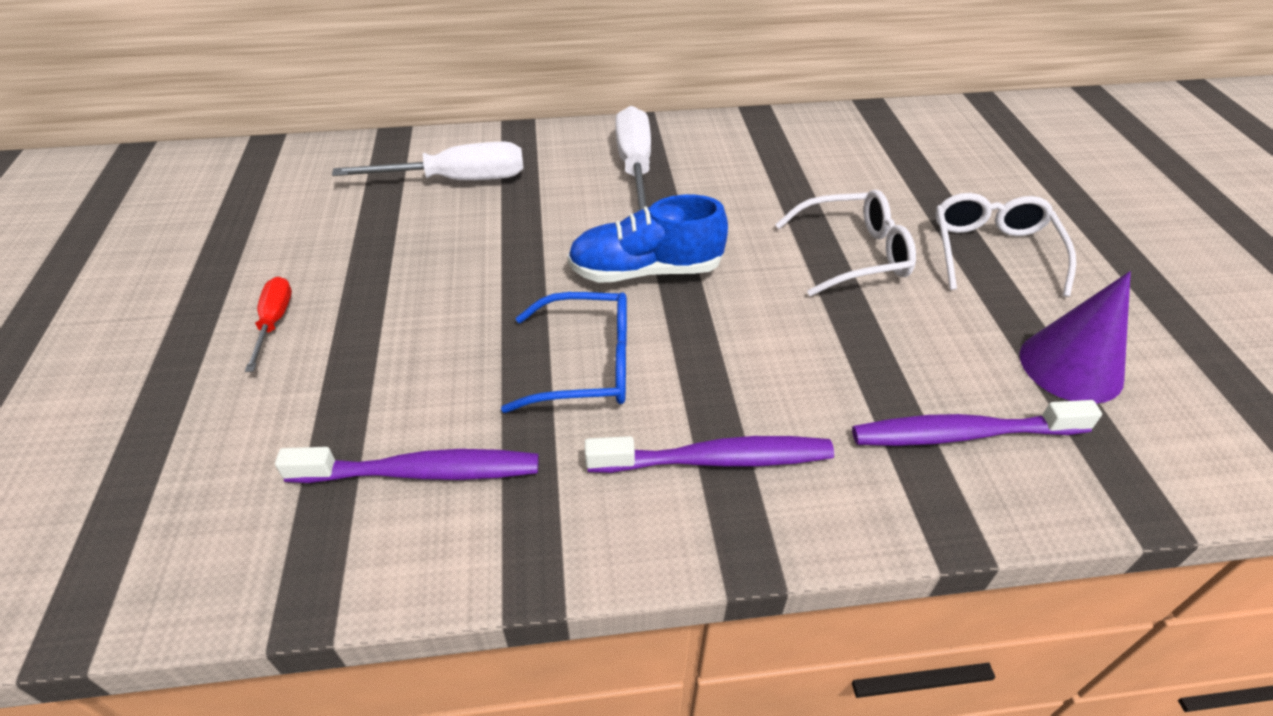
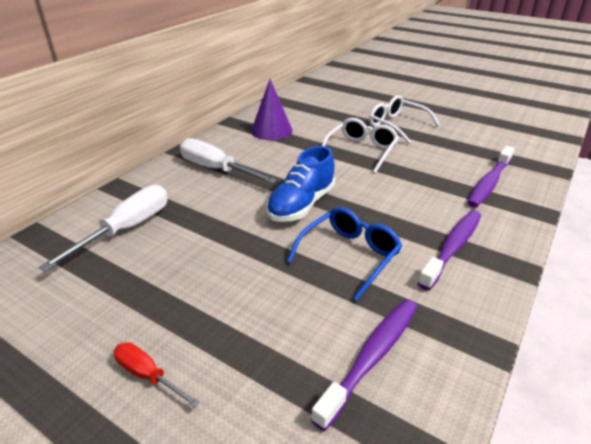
camera: 50 degrees left, 10 degrees down
purple cone [1020,271,1131,404] -> purple cone moved to [251,79,293,140]

